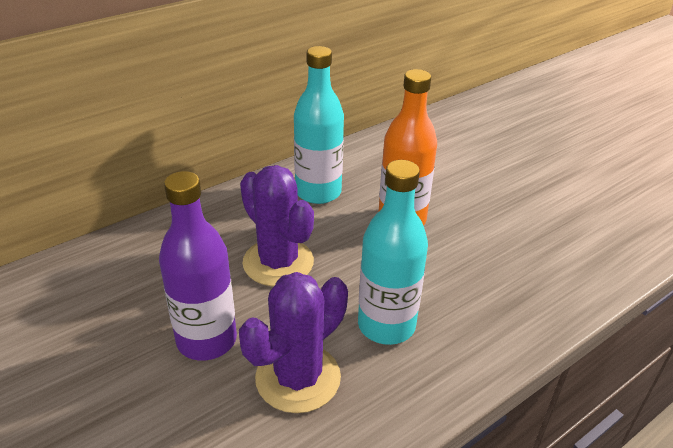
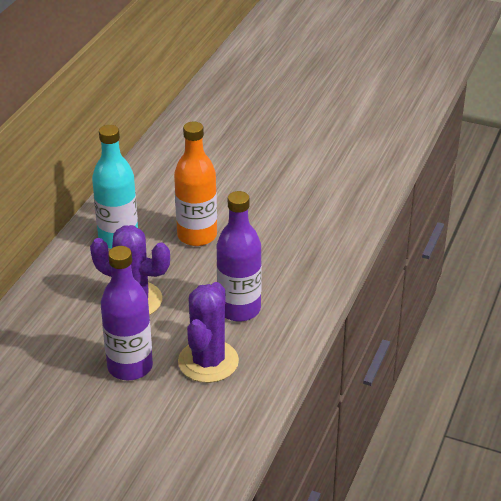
camera: 30 degrees left, 0 degrees up
turquoise bottle [358,160,428,345] -> purple bottle [217,191,262,322]

